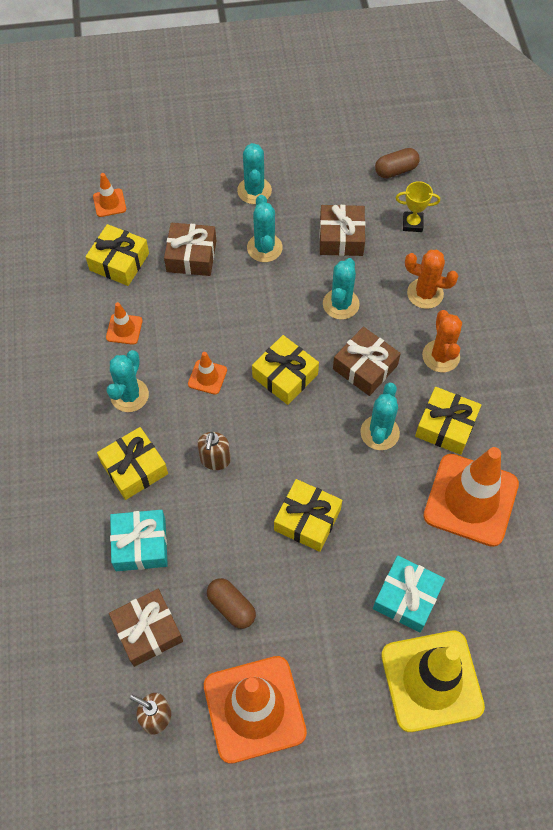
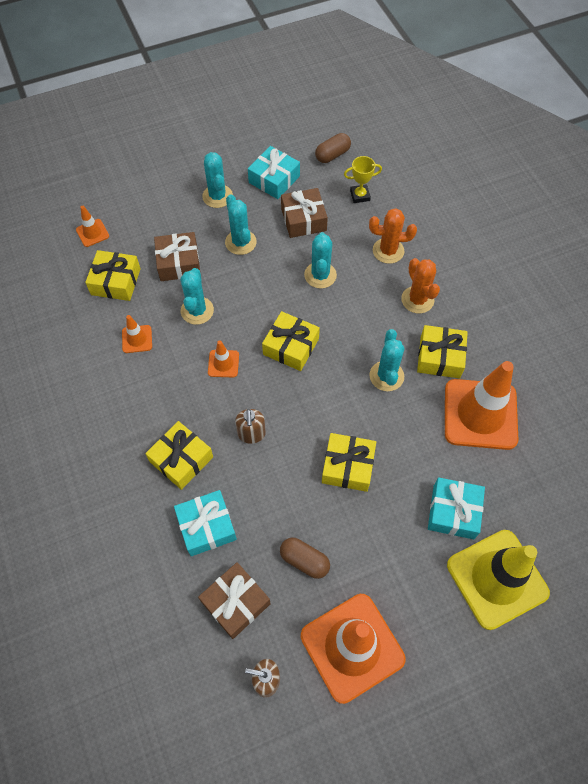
camera: 15 degrees left, 0 degrees up
turquoise cactus [106,350,149,412] -> turquoise cactus moved to [180,268,214,325]
brown gift [333,327,401,396] -> none
none -> turquoise gift [248,146,300,199]

